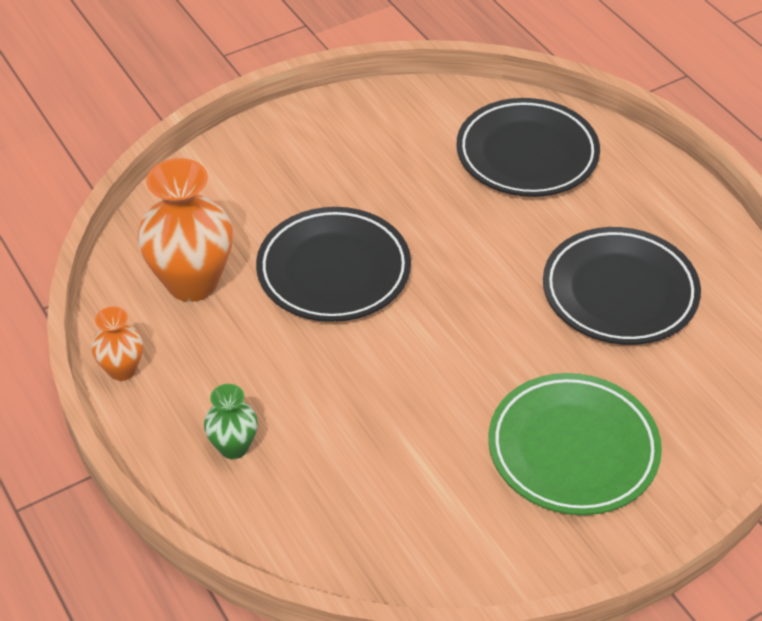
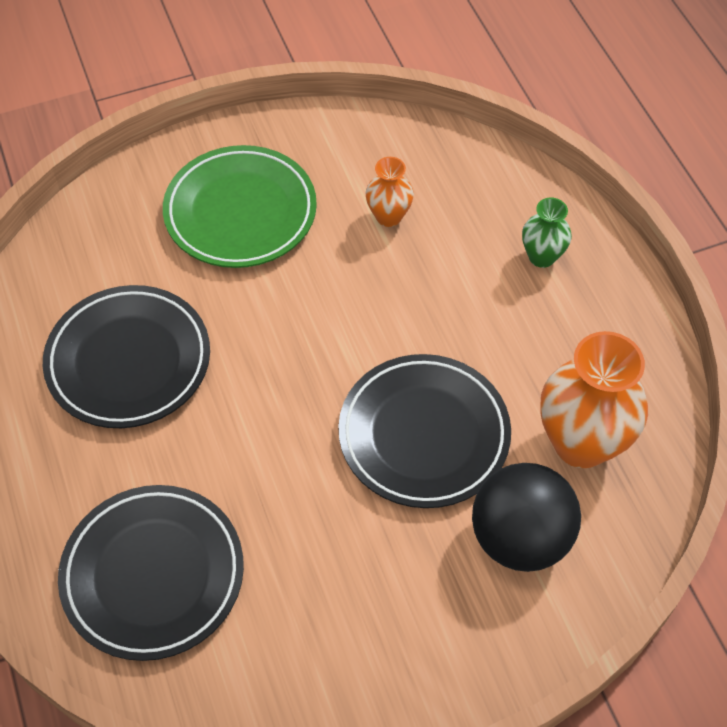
camera: 170 degrees left, 10 degrees up
orange vase [91,307,143,381] -> orange vase moved to [366,157,414,227]
none -> black ball [472,463,581,572]

